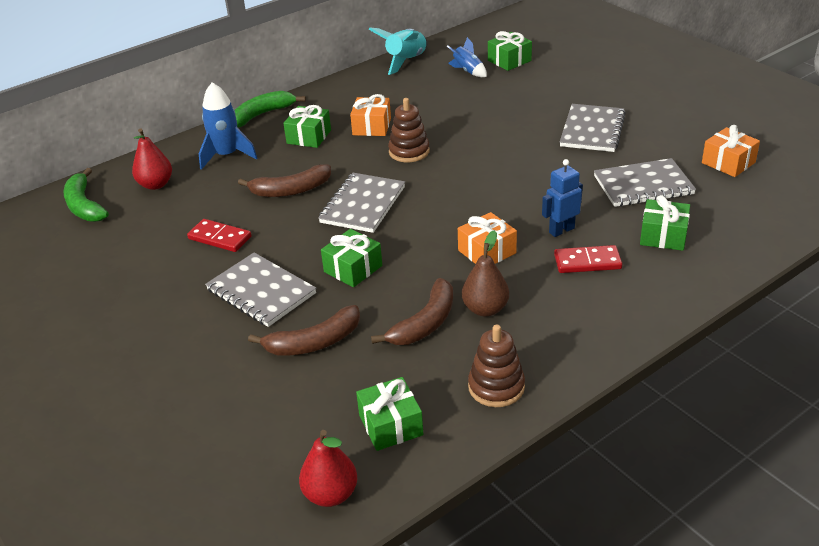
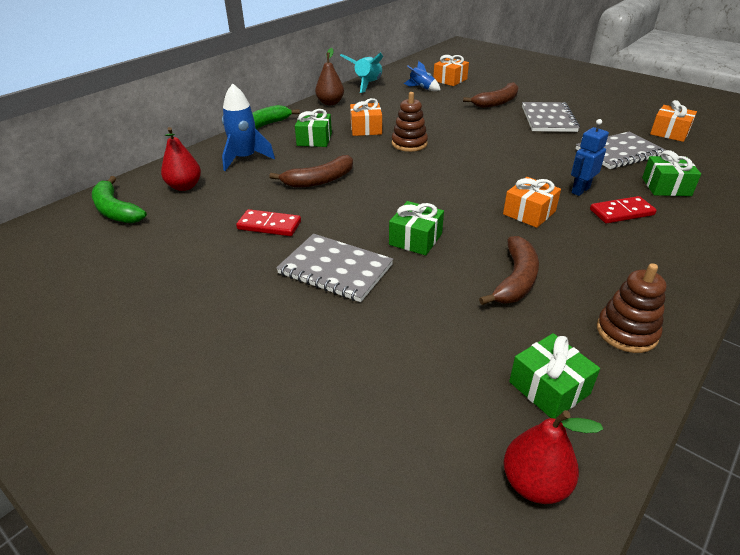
camera: 15 degrees left, 0 degrees up
brown banana [248,305,360,356] -> brown banana moved to [463,82,519,108]
grey notebook [318,173,405,233] -> none
brown pear [462,230,509,316] -> brown pear moved to [315,48,344,105]
green gift [488,31,532,71] -> orange gift [433,55,469,86]

